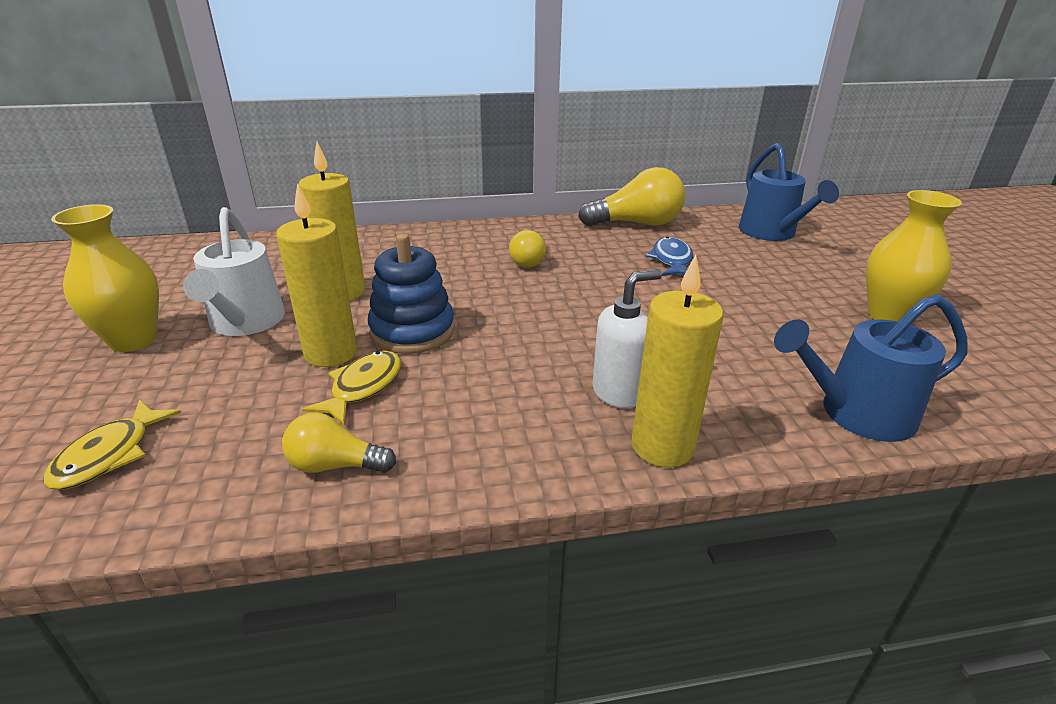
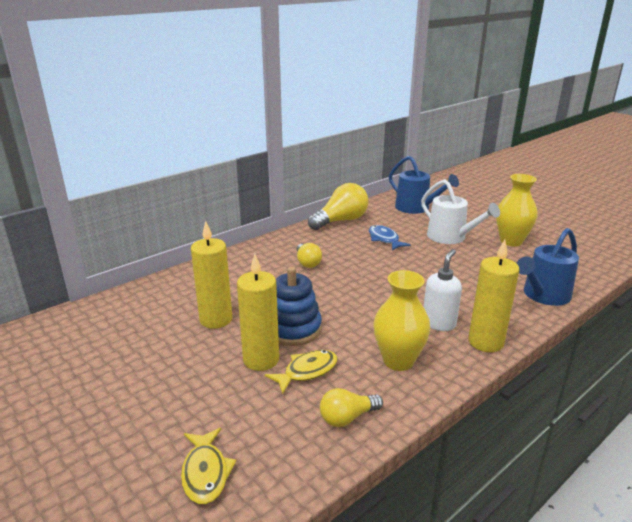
camera: 30 degrees left, 5 degrees down
yellow vase [51,204,159,352] -> yellow vase moved to [373,270,430,371]
white watering can [183,207,285,336] -> white watering can moved to [421,179,500,244]
yellow fish [302,351,401,426] -> yellow fish turned 60 degrees clockwise [265,350,337,394]

